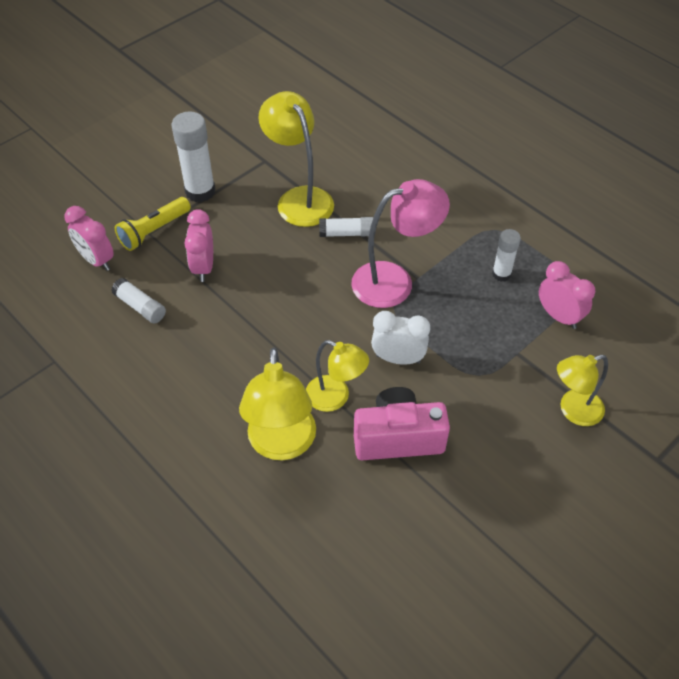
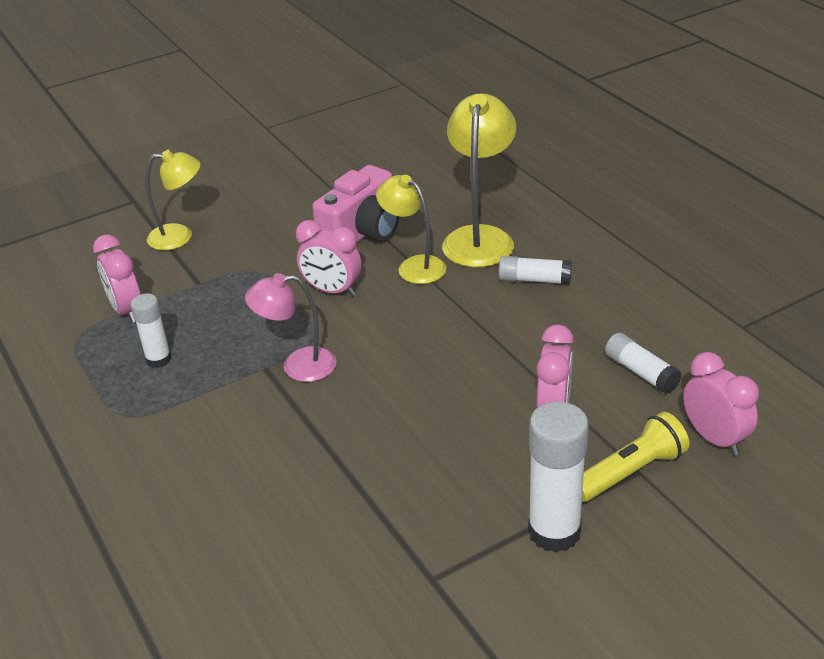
camera: 165 degrees left, 15 degrees down
yellow lamp [258,91,334,227] -> none
white glue stick [319,217,373,237] -> white glue stick moved to [499,256,572,285]
pink lamp [351,179,450,308] -> pink lamp [245,273,336,382], size x0.65
pink camera [354,387,450,460] -> pink camera turned 60 degrees counterclockwise [312,165,399,242]
white clock [371,311,430,365] -> pink clock [296,220,362,296]

